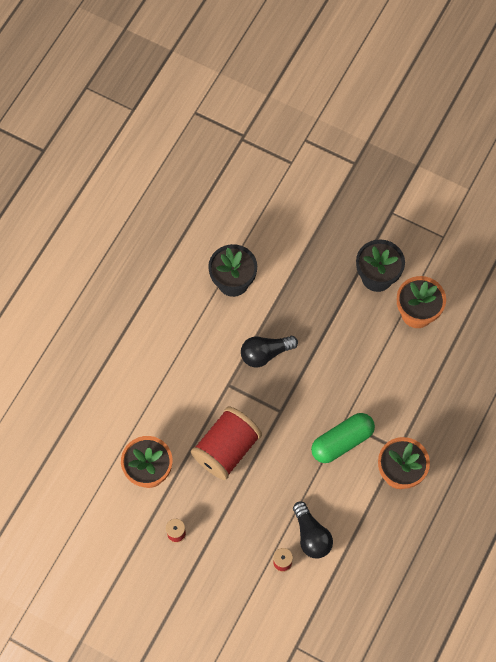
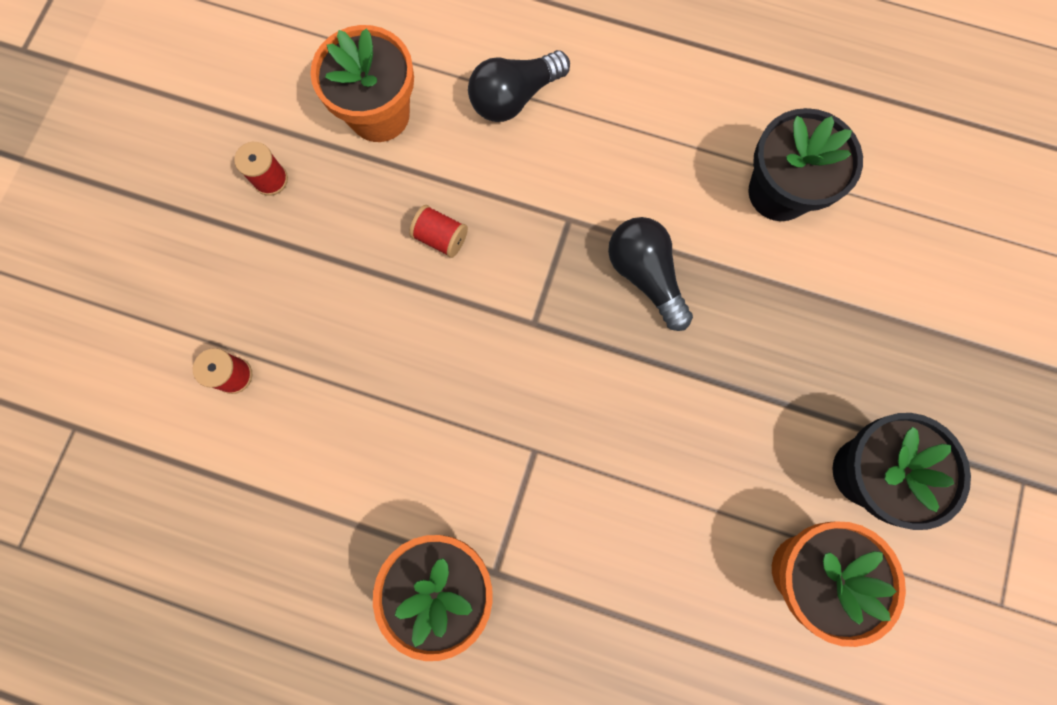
camera: 80 degrees right, 10 degrees up
red spool [191,407,262,480] -> red spool [409,205,468,258], size x0.41
black light bulb [293,501,333,559] -> black light bulb moved to [468,50,570,122]
green capsule [311,413,375,463] -> none

